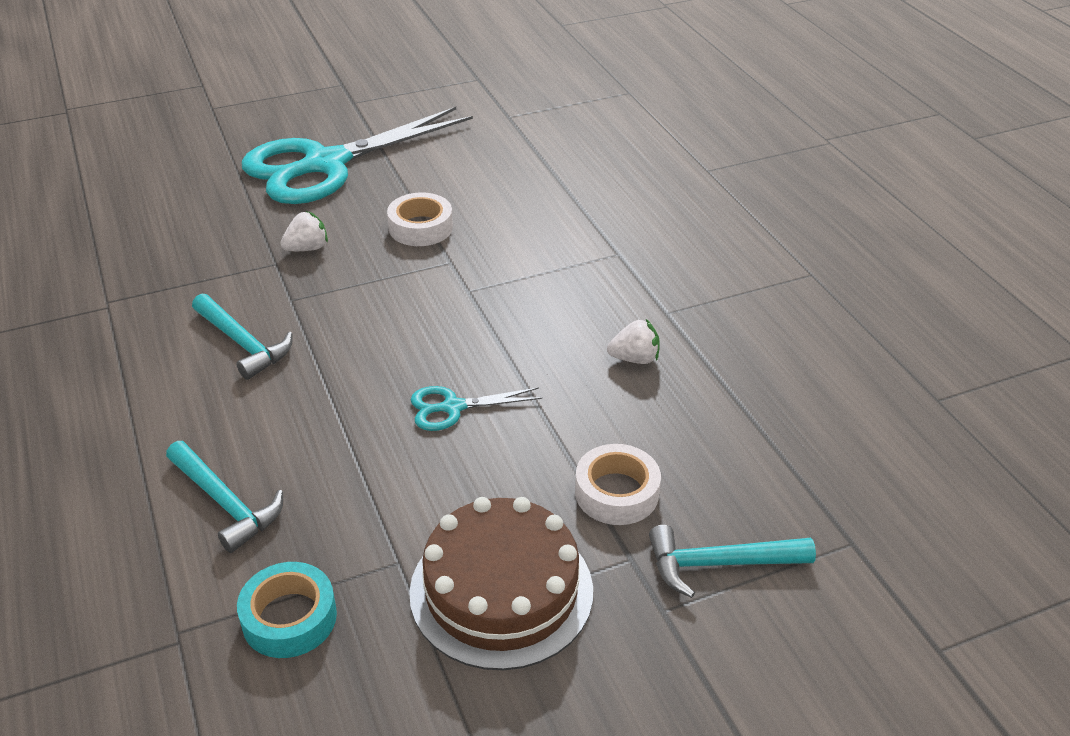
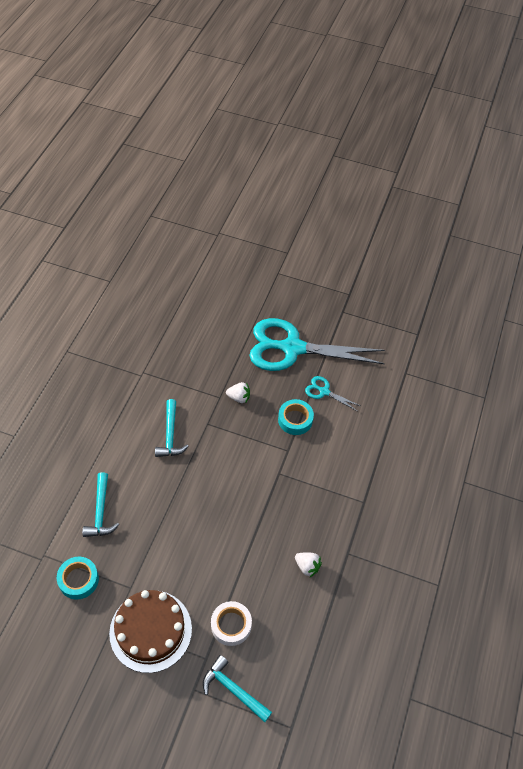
camera: 40 degrees right, 15 degrees up
white tape [387,192,453,246] -> turquoise tape [278,399,314,435]
turquoise scissors [411,386,542,431] -> turquoise scissors moved to [305,376,360,411]

